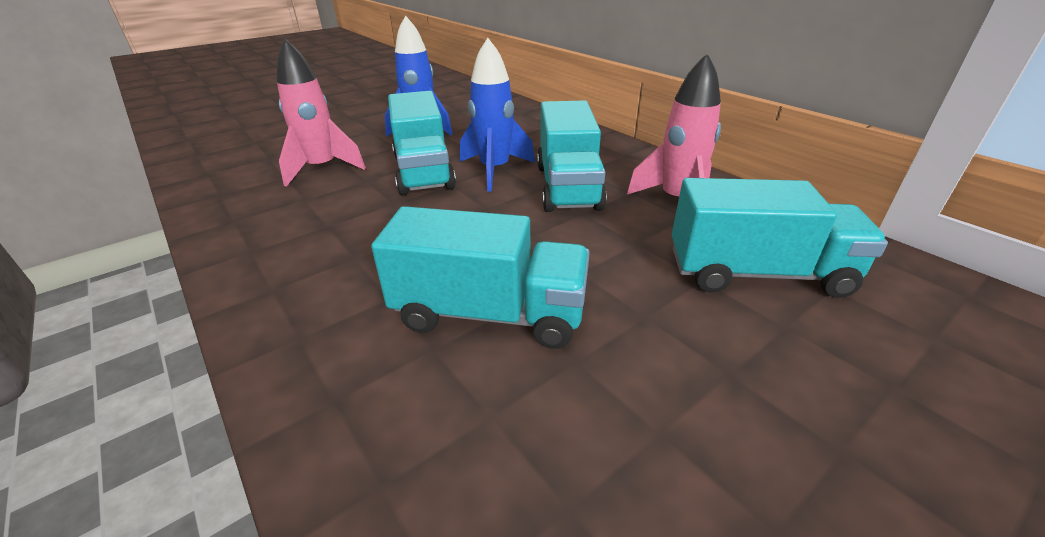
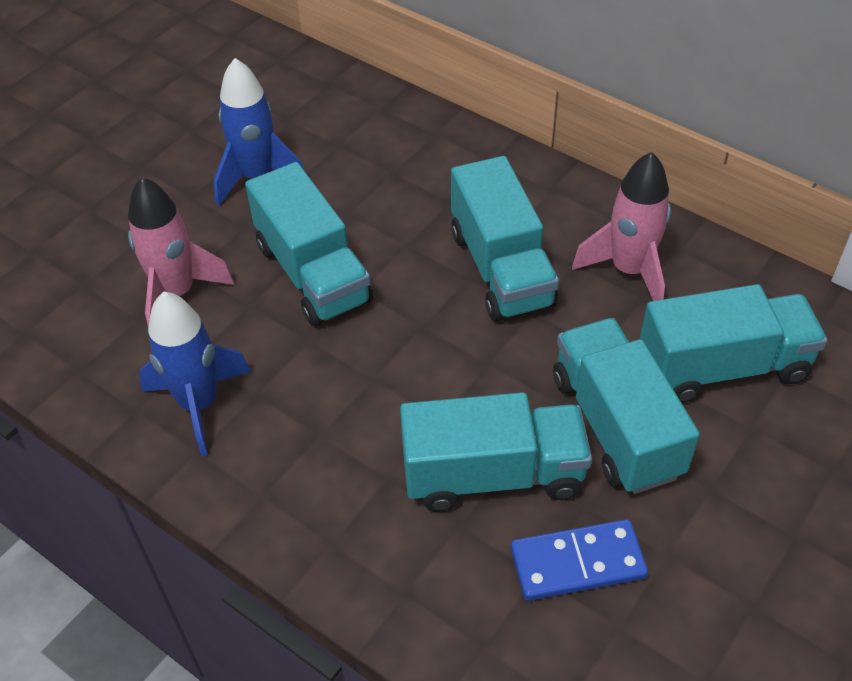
camera: 15 degrees left, 15 degrees up
blue rocket [460,38,535,191] -> blue rocket moved to [139,292,251,456]
none -> blue domino [511,519,648,601]
none -> turquoise truck [553,318,700,494]

